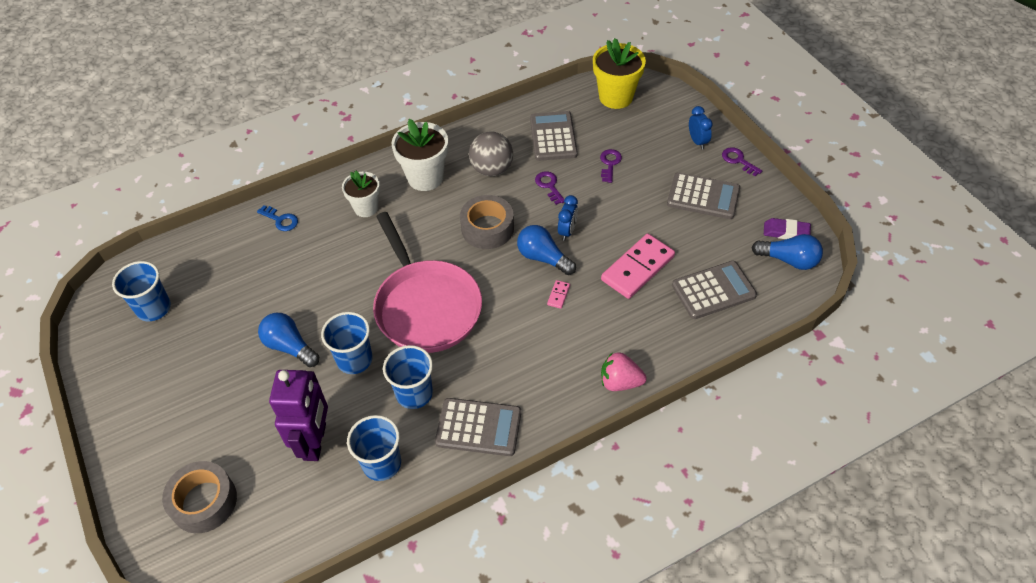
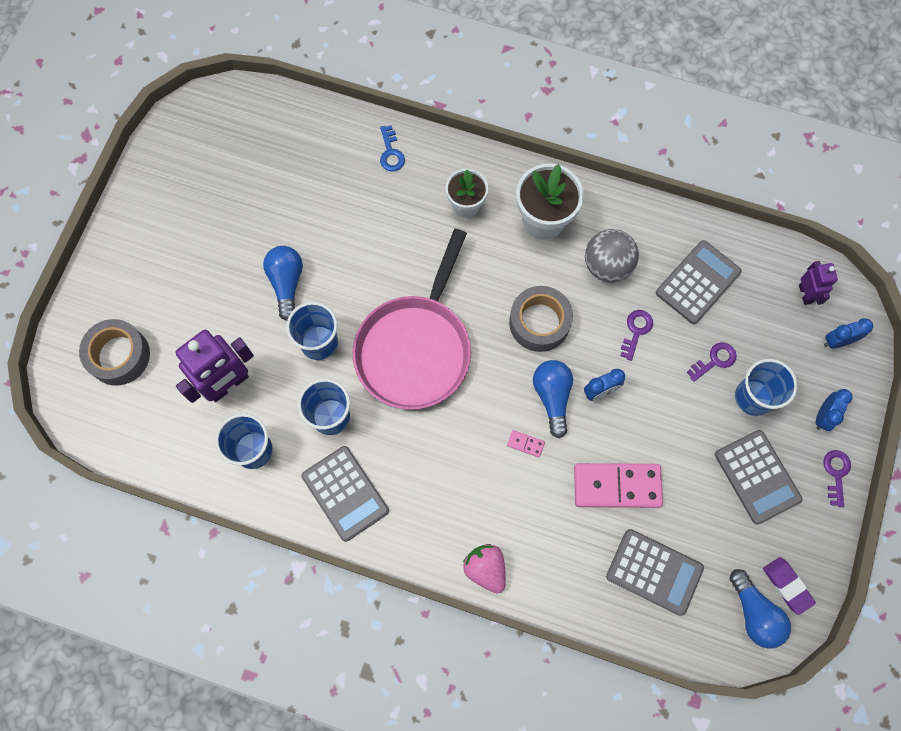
camera: 45 degrees right, 20 degrees up
blue cup [112,261,171,321] -> blue cup moved to [735,359,798,416]
pink domino [547,280,570,309] -> pink domino turned 45 degrees clockwise [507,430,545,458]
yellow flower pot [593,38,646,109] -> purple robot [799,261,838,305]
none -> blue clock [824,318,873,349]

